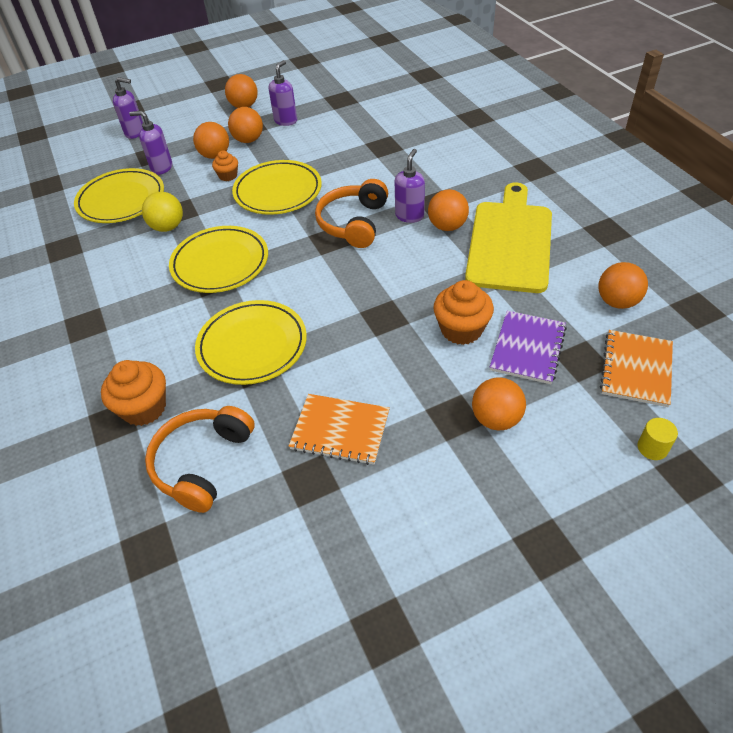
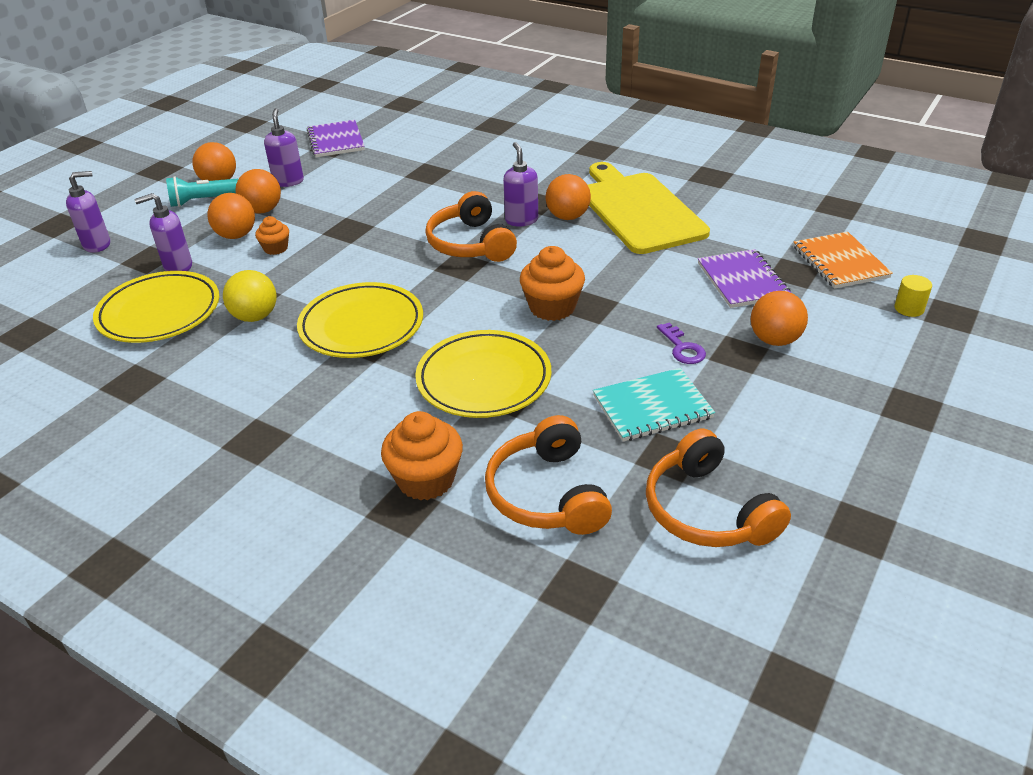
camera: 35 degrees left, 10 degrees down
yellow plate [232,160,322,215] -> none
orange notebook [289,394,390,465] -> turquoise notebook [593,368,715,442]
orange cupcake [433,280,494,345] -> orange cupcake moved to [520,246,585,321]
orange ball [599,262,648,309] -> none
none -> turquoise flashlight [166,176,238,207]
none -> purple notebook [307,120,365,157]
none -> orange headphones [646,428,791,547]
none -> purple key [657,322,706,364]

